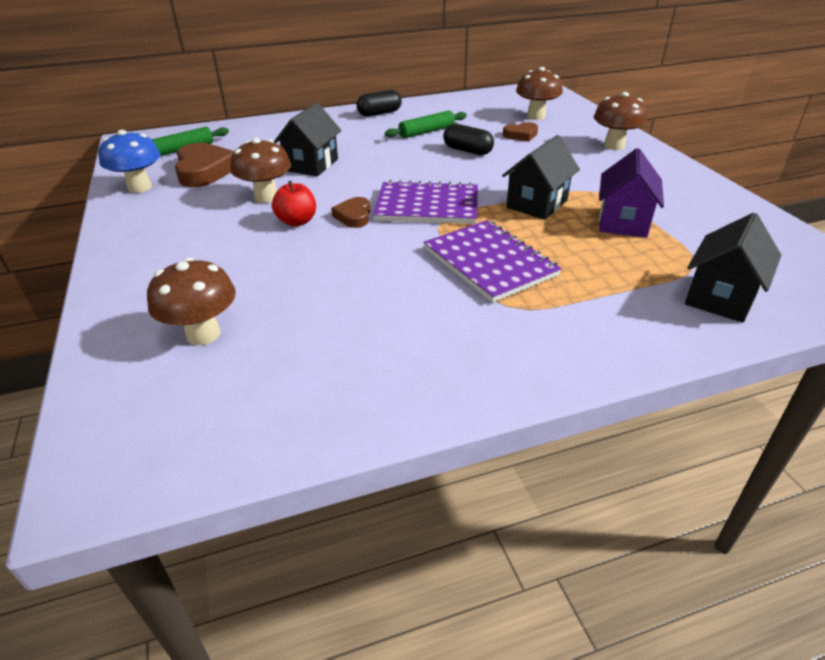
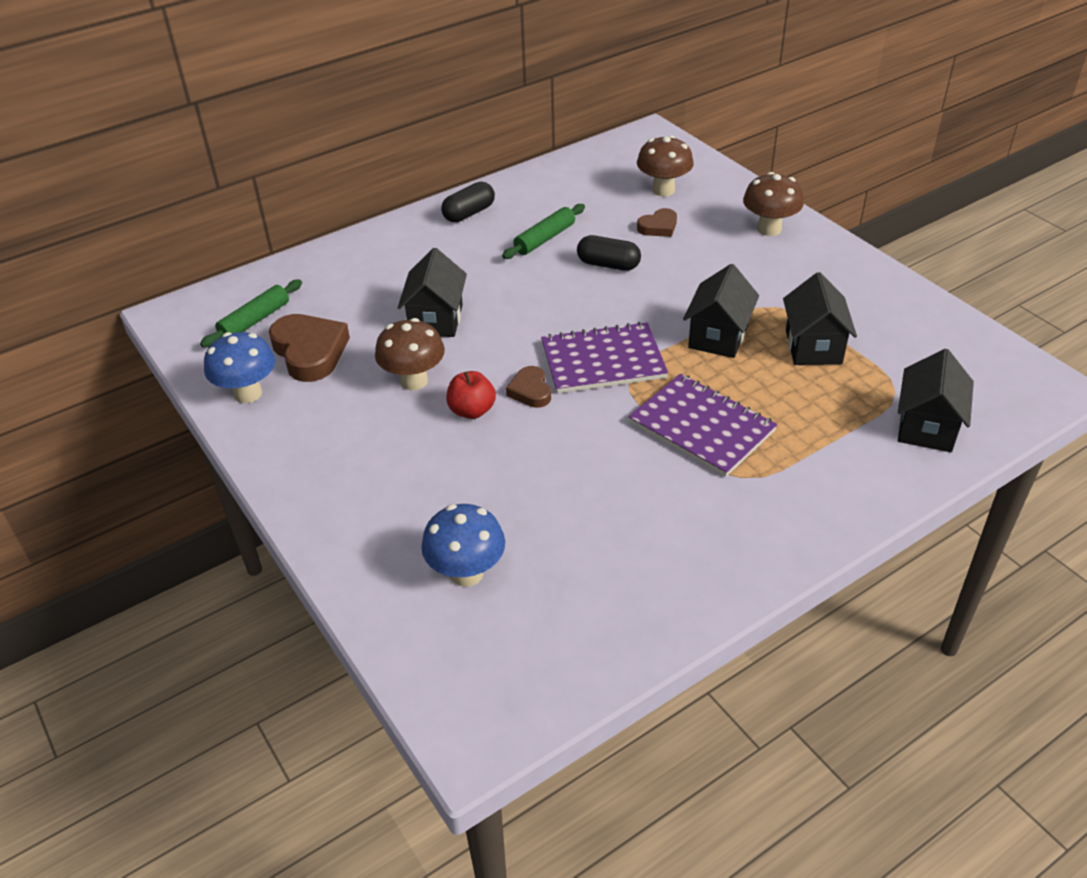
camera: 15 degrees left, 5 degrees up
brown mushroom [147,258,236,345] -> blue mushroom [421,504,505,587]
purple house [599,148,664,238] -> black house [783,272,857,365]

